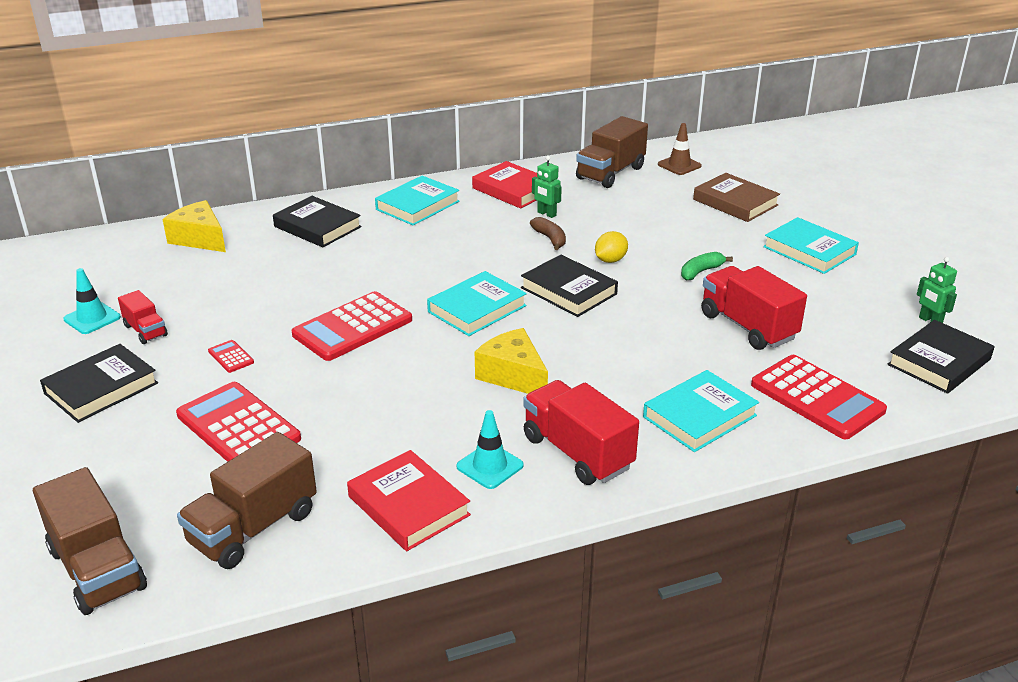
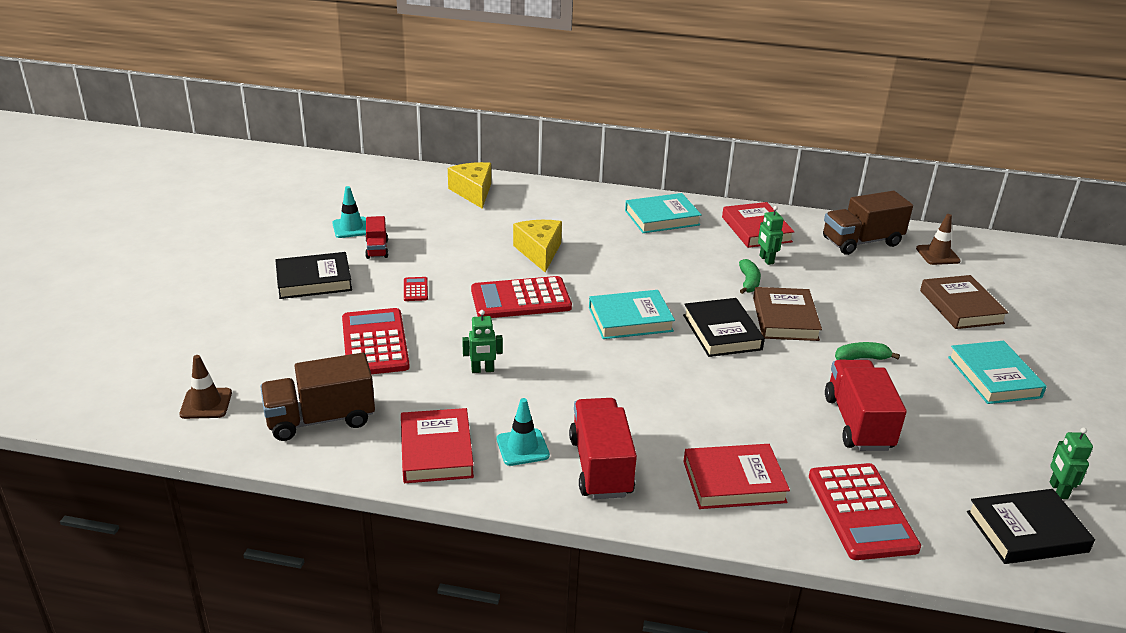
camera: 30 degrees right, 0 degrees up
brown truck [33,467,147,615] -> brown traffic cone [179,355,232,419]
black book [273,196,362,247] -> none
yellow cheese [475,328,548,394] -> yellow cheese moved to [513,220,562,273]
brown banana [530,217,566,250] -> green banana [739,259,761,294]
yellow lemon [595,231,628,263] -> brown book [753,287,822,341]
turquoise book [643,370,759,452] -> red book [683,444,790,509]
none -> green robot [462,310,503,373]

